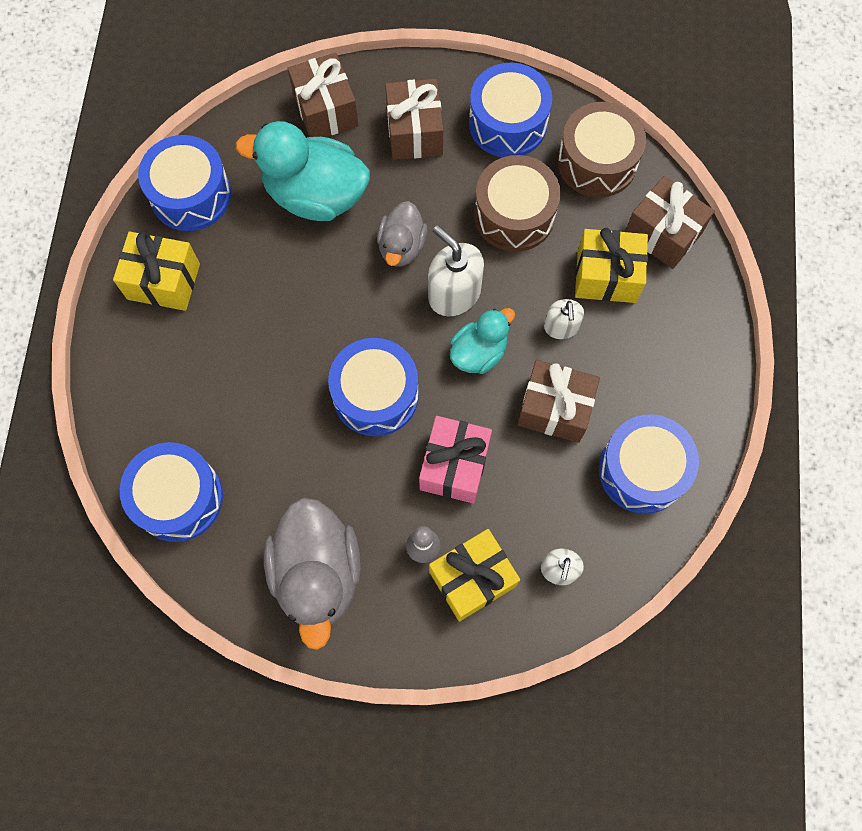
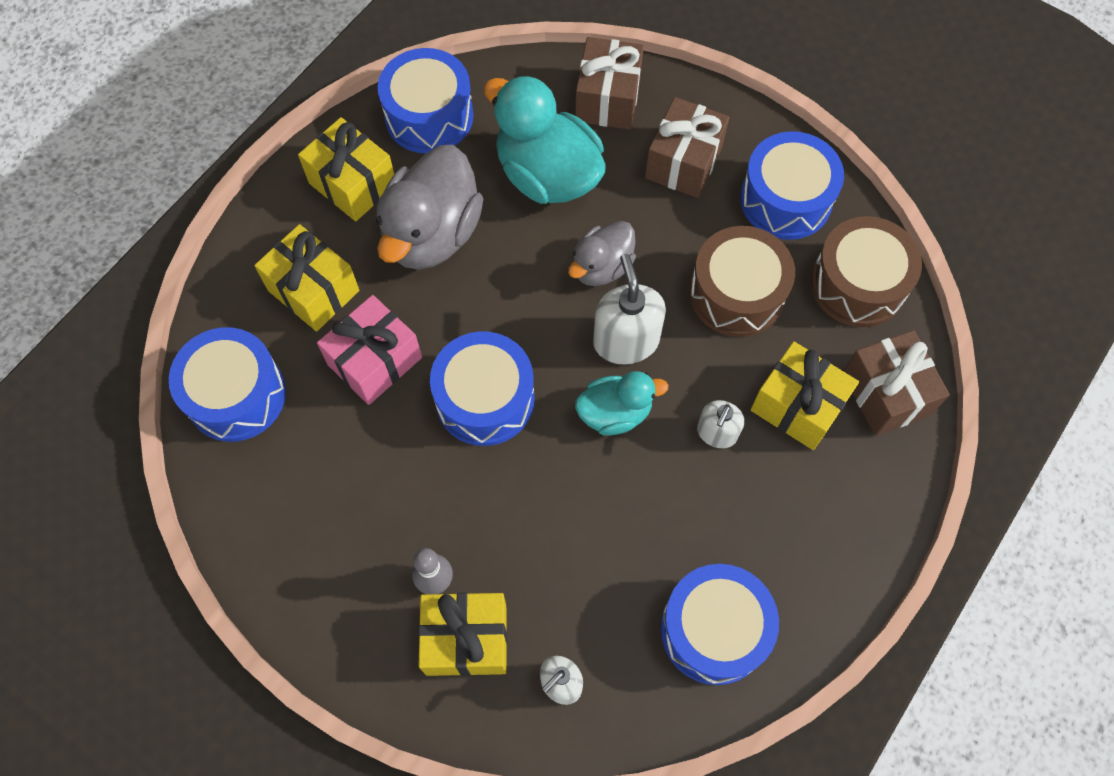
camera: 30 degrees right, 5 degrees down
grey duck [264,497,361,650] -> grey duck moved to [376,145,483,270]
pink gift [419,416,492,504] -> pink gift moved to [317,295,422,405]
brown gift [517,360,600,443] -> none
none -> yellow gift [254,224,359,331]

